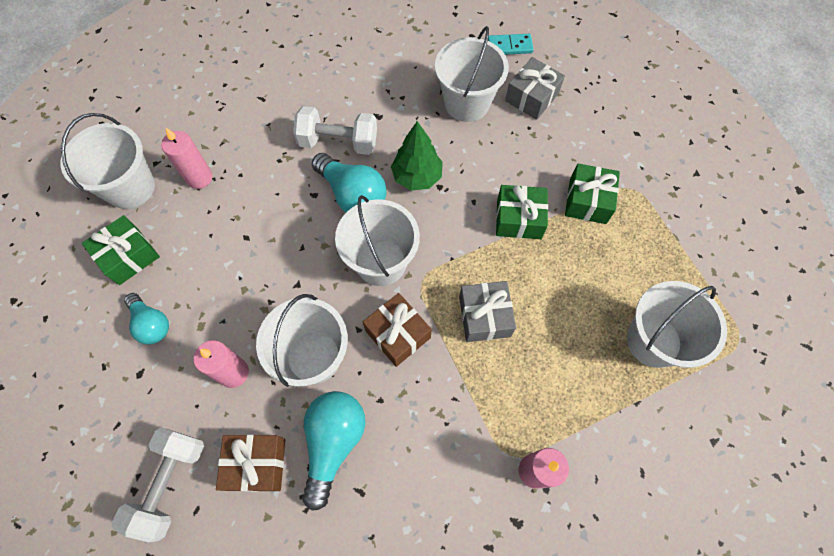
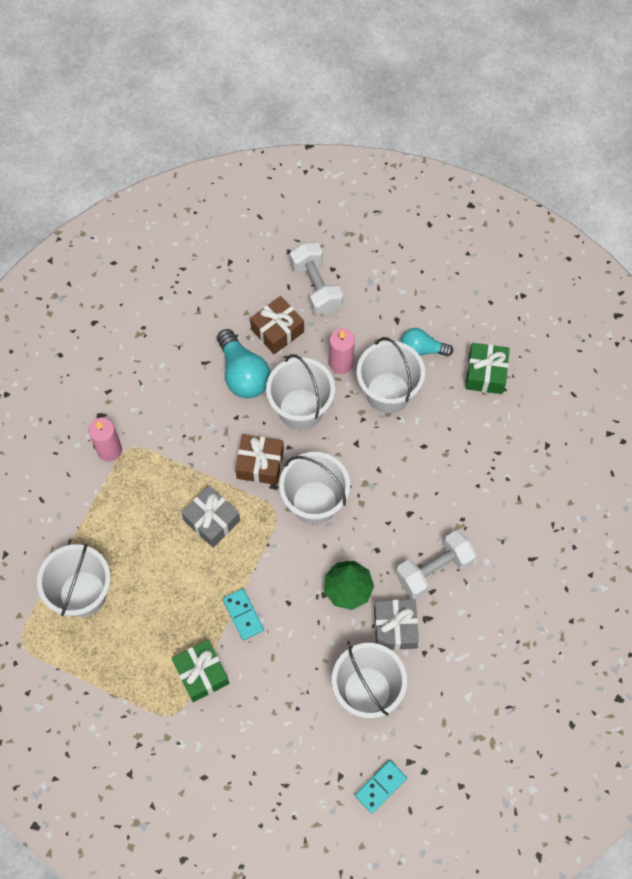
camera: 140 degrees right, 0 degrees up
white bucket [61,113,155,209] -> white bucket moved to [357,337,425,413]
pink candle [161,128,212,189] -> none
turquoise light bulb [312,153,387,212] -> none
green gift [496,185,548,239] -> turquoise domino [223,588,264,640]
grey gift [505,57,565,120] -> grey gift moved to [374,600,419,650]

